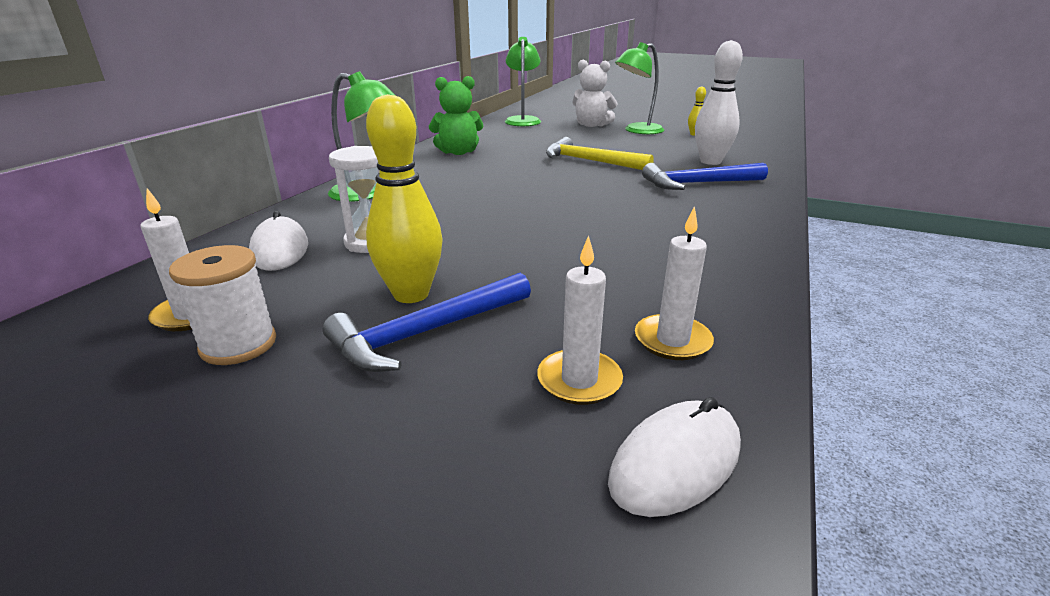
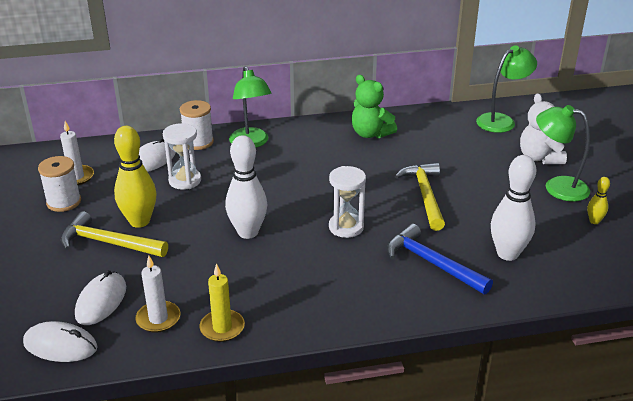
camera: 55 degrees right, 5 degrees up
blue hammer [323,273,531,372] -> yellow hammer [61,211,168,257]
white candle [537,235,623,405] -> white mouse [75,270,126,325]
none -> white spool [180,100,214,150]
none -> yellow candle [200,264,245,342]
none -> white bowling pin [225,135,267,239]
none -> white hourglass [329,166,366,238]

